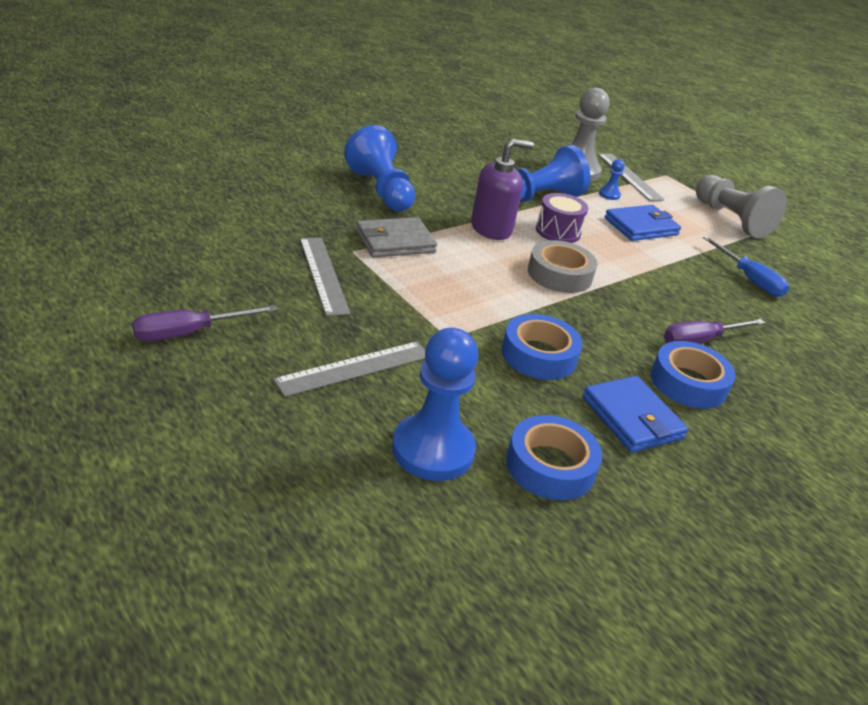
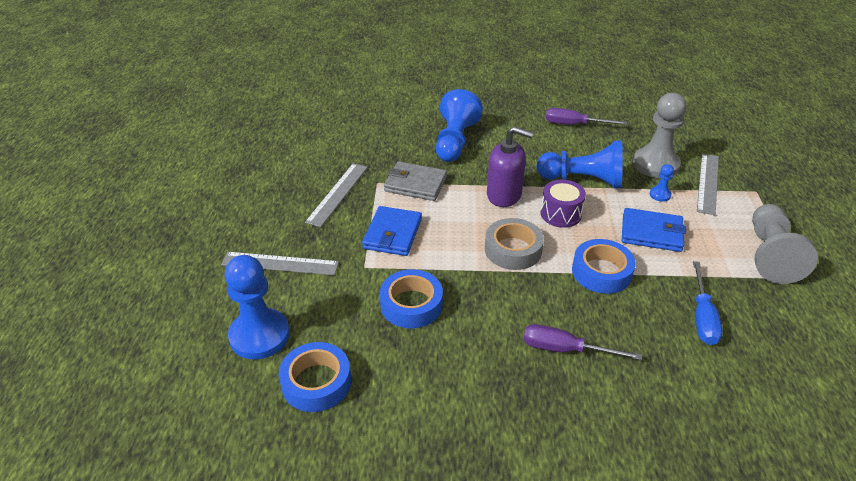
camera: 45 degrees right, 5 degrees up
purple screwdriver [132,305,277,342] -> purple screwdriver moved to [546,108,627,125]
blue wallet [583,376,689,453] -> blue wallet moved to [362,206,422,256]
blue tape [651,341,736,409] -> blue tape moved to [572,239,636,294]

